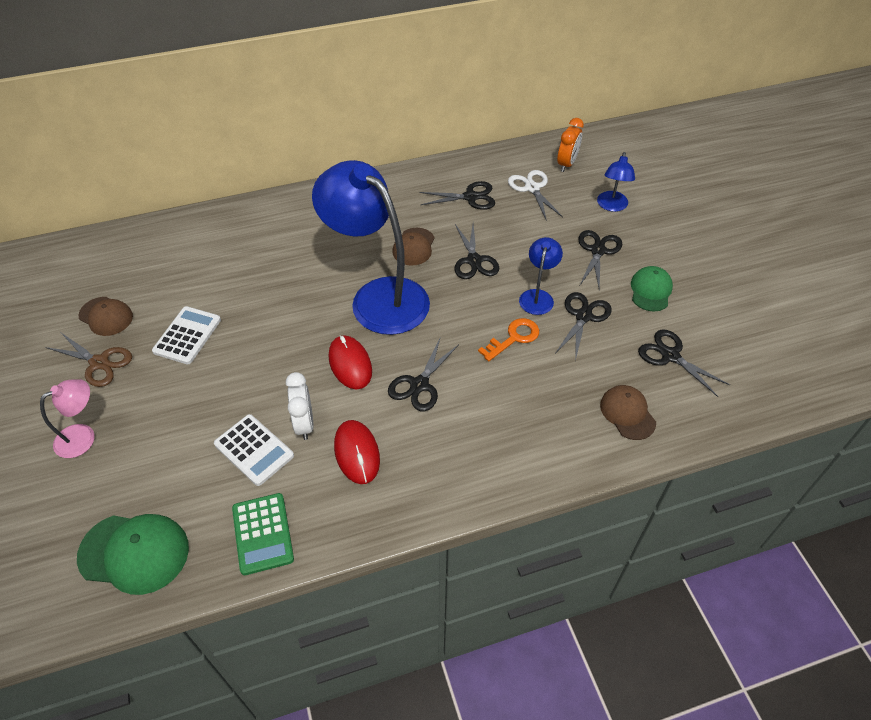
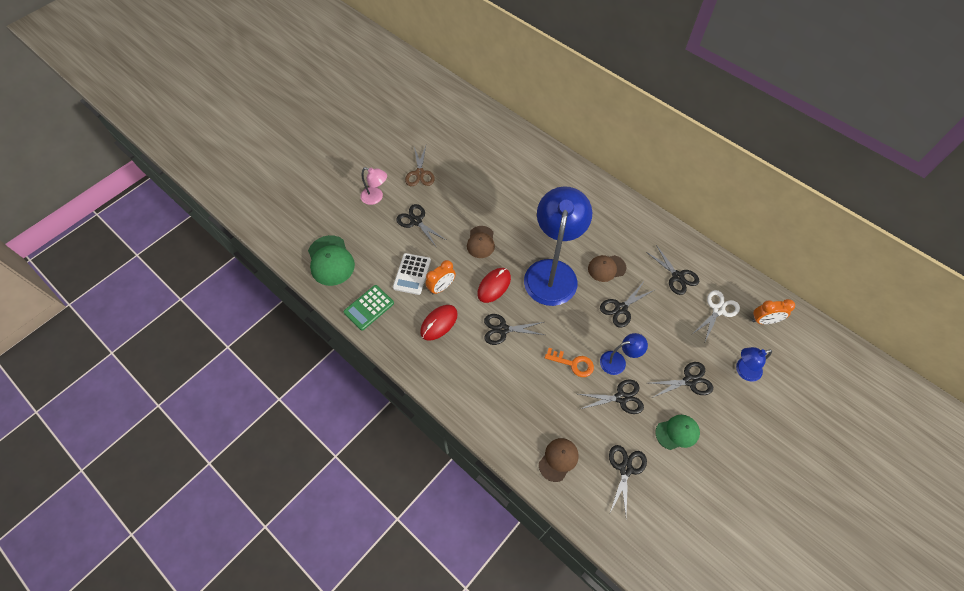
camera: 60 degrees right, 10 degrees up
brown cap [79,297,133,336] -> brown cap moved to [467,226,495,258]
white calculator [152,306,221,364] -> none
white clock [286,372,314,440] -> orange clock [425,260,456,295]
none -> black scissors [396,204,446,248]

